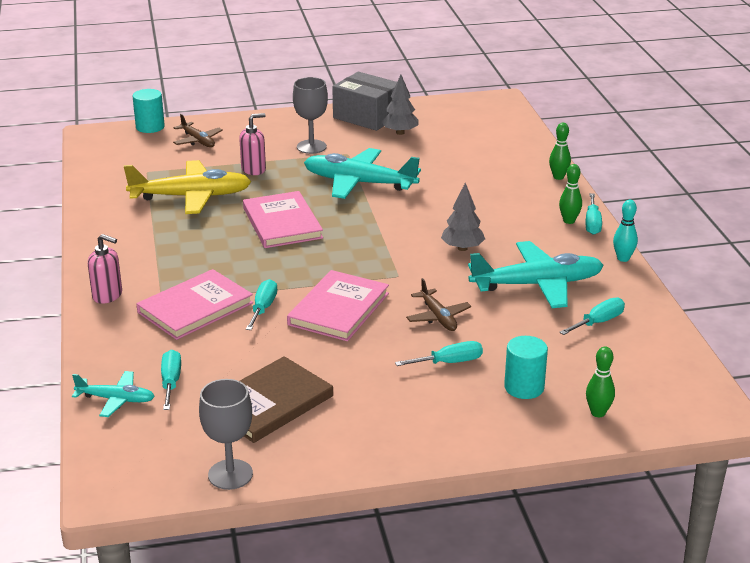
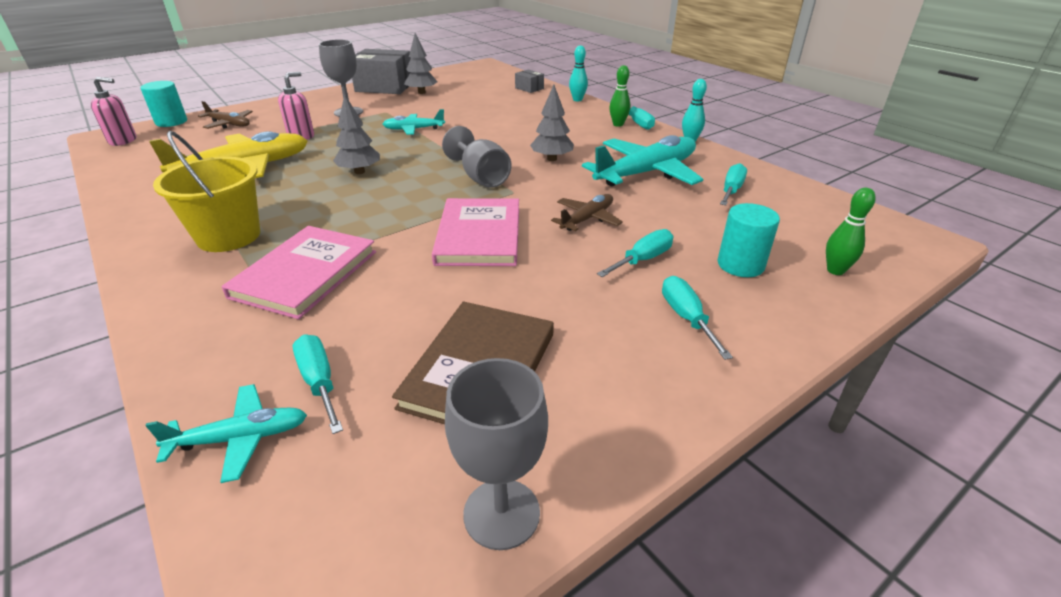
camera: 25 degrees left, 5 degrees up
pink soap dispenser [88,234,122,304] -> pink soap dispenser moved to [91,77,136,146]
pink book [243,191,323,248] -> grey tree [333,94,380,174]
turquoise screwdriver [246,279,277,330] -> turquoise screwdriver moved to [662,276,733,360]
turquoise plane [304,148,421,199] -> turquoise plane [383,109,445,135], size x0.53
brown plane [406,278,471,331] -> brown plane turned 90 degrees counterclockwise [551,194,623,231]
green bowling pin [549,123,571,180] -> turquoise bowling pin [569,45,588,101]
none -> yellow bucket [153,131,260,252]
none -> grey goblet [442,126,512,188]
none -> grey box [515,70,544,93]

